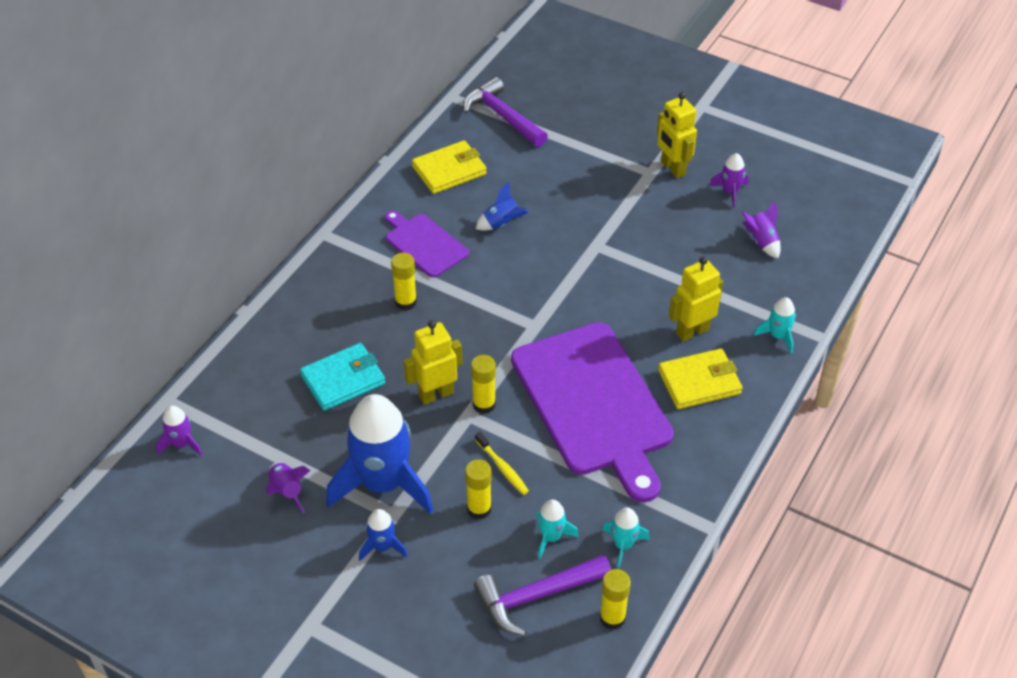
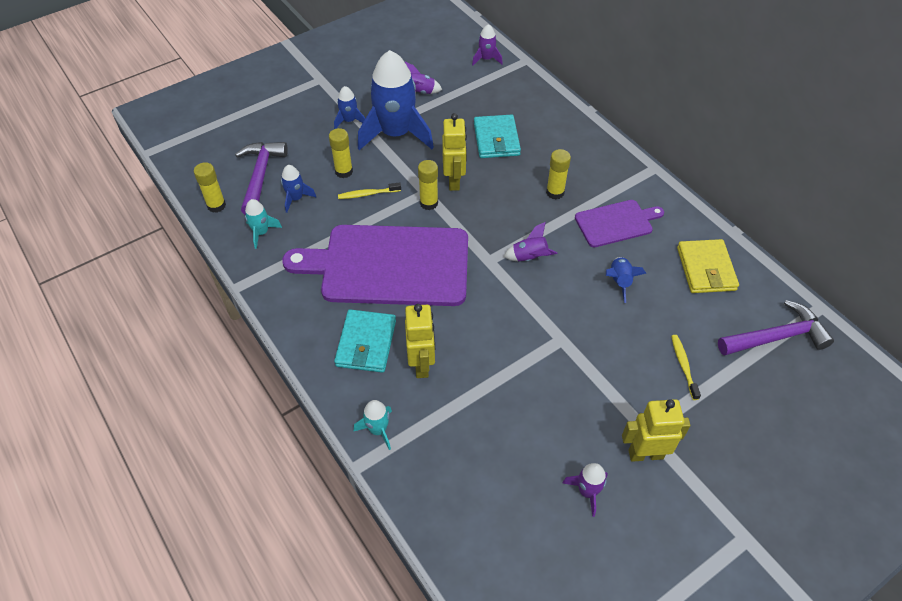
camera: 115 degrees right, 5 degrees up
turquoise rocket [535,500,579,558] -> blue rocket [281,165,316,213]
yellow wallet [658,348,742,409] -> turquoise wallet [334,309,396,373]
purple rocket [742,201,781,258] -> purple rocket moved to [504,222,558,262]
none -> yellow toothbrush [671,335,701,400]

